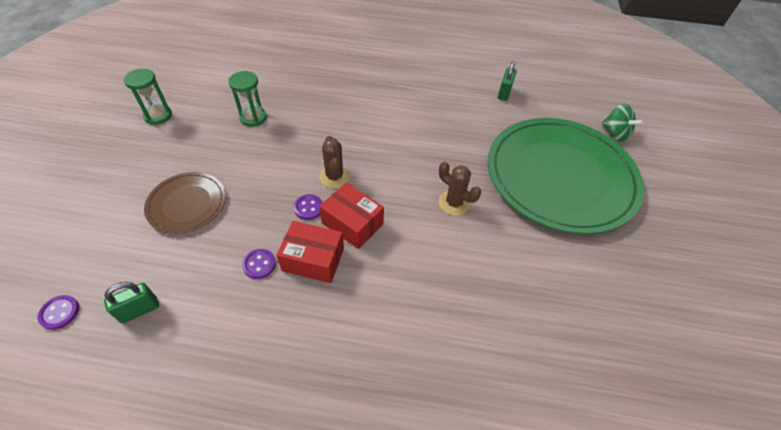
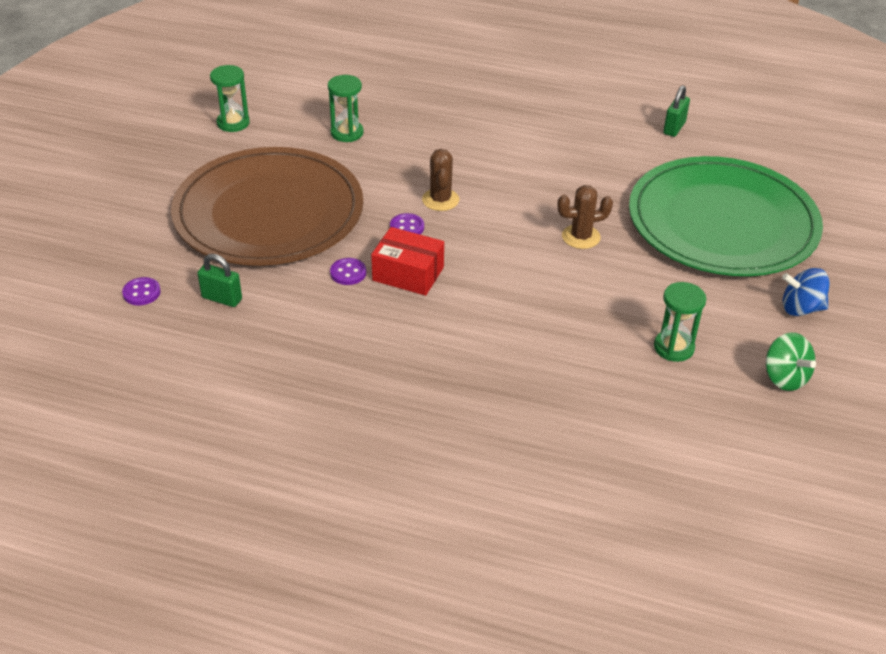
camera: 10 degrees right, 10 degrees down
green padlock [104,282,159,324] -> green padlock turned 45 degrees clockwise [197,254,242,307]
brown plate [144,172,226,234] -> brown plate [171,147,363,266], size x2.13
red box [319,183,384,249] -> none
brown cactus [438,162,481,215] -> brown cactus turned 60 degrees counterclockwise [557,185,613,249]
green spinning top [602,104,644,142] -> green spinning top moved to [766,333,816,391]
none -> green hourglass [654,282,706,362]
none -> blue spinning top [782,268,830,316]

